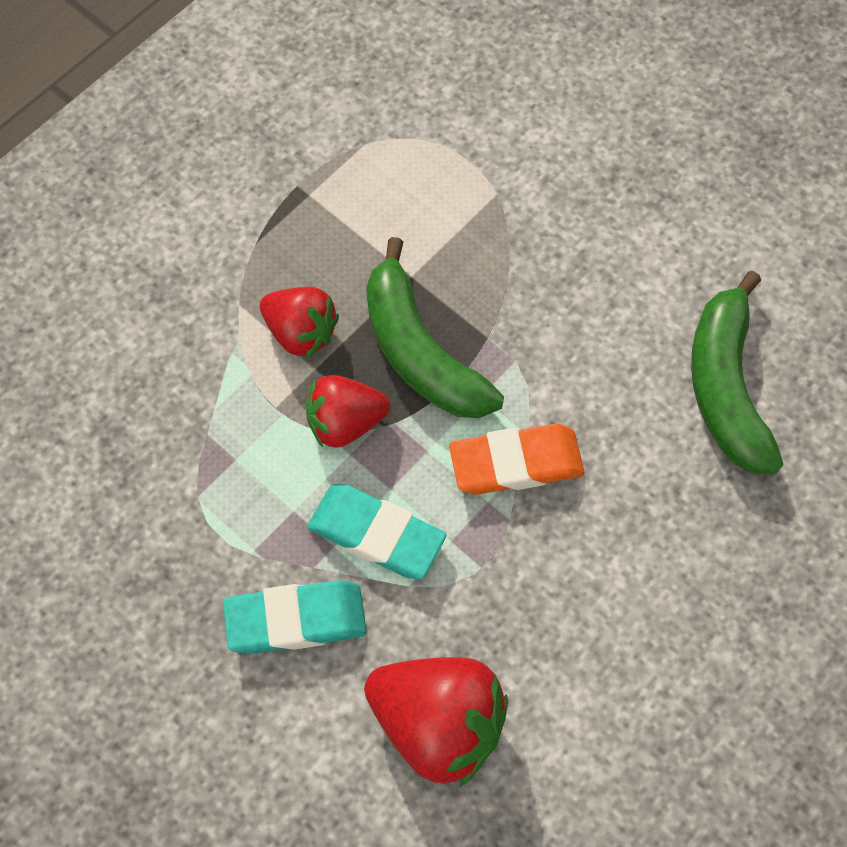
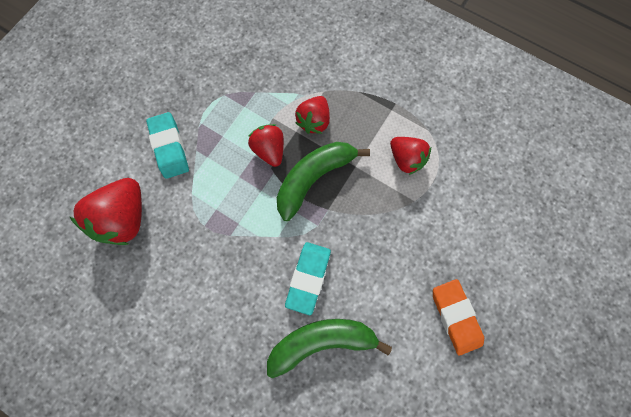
camera: 80 degrees right, 10 degrees up
turquoise eraser [308,484,446,579] -> turquoise eraser moved to [285,242,331,315]
orange eraser [449,424,584,495] -> orange eraser moved to [433,279,484,356]
none -> red strawberry [390,137,431,175]

